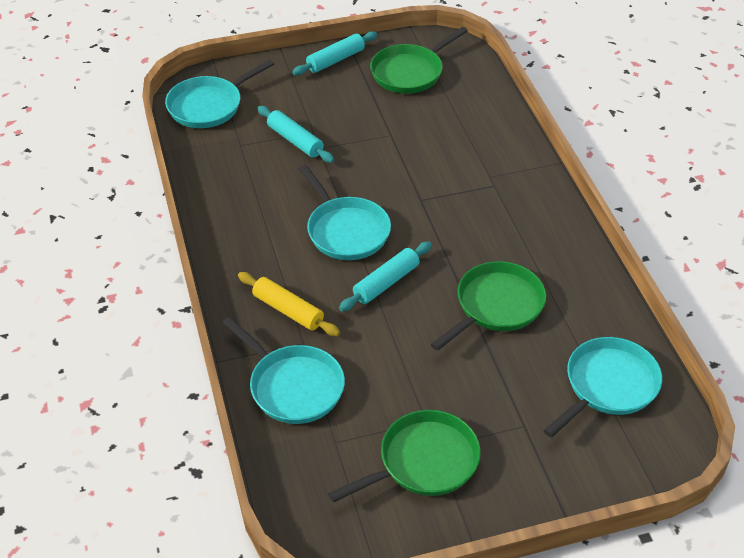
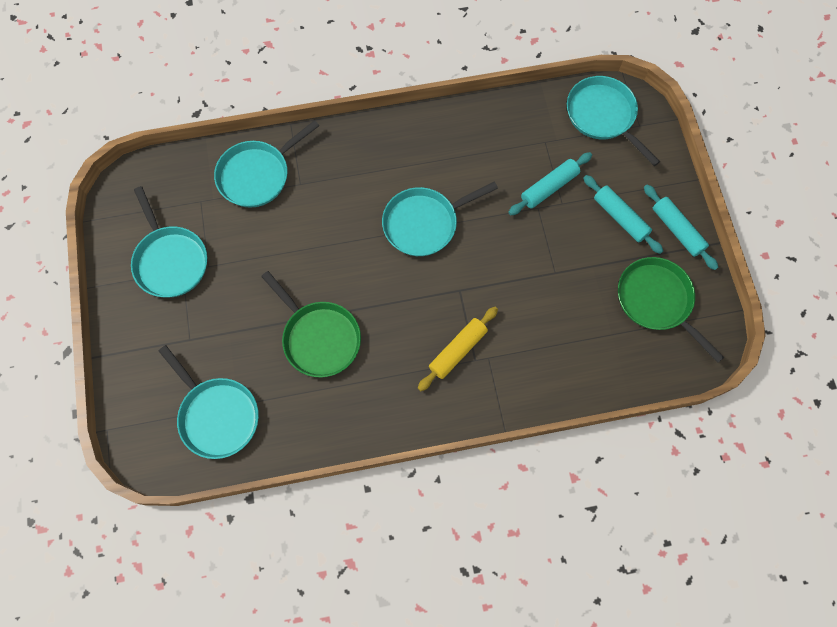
camera: 95 degrees right, 25 degrees up
yellow rolling pin [238,272,340,336] -> yellow rolling pin moved to [418,307,498,391]
green pan [328,410,480,503] -> turquoise pan [131,186,207,297]
turquoise rolling pin [339,241,432,311] -> turquoise rolling pin moved to [583,175,663,254]

